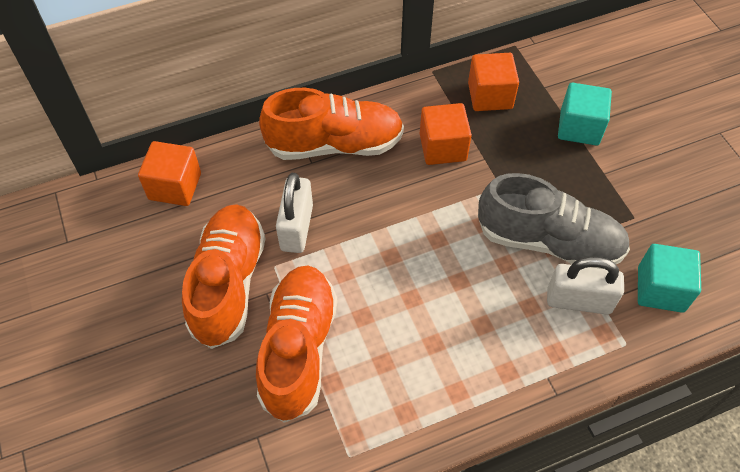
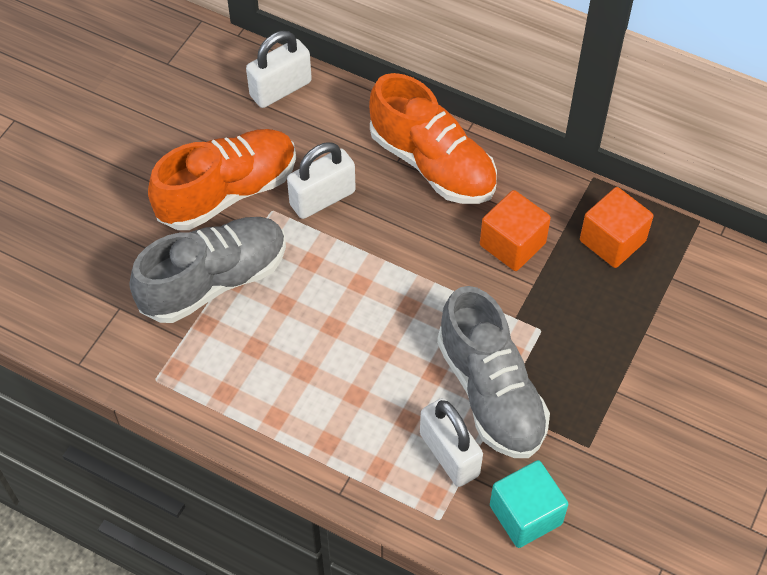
camera: 50 degrees right, 0 degrees up
orange cube [138,141,201,206] -> white padlock [246,31,312,108]
orange shoe [256,266,337,423] -> grey shoe [130,217,286,323]
turquoise cube [558,83,612,146] -> none

